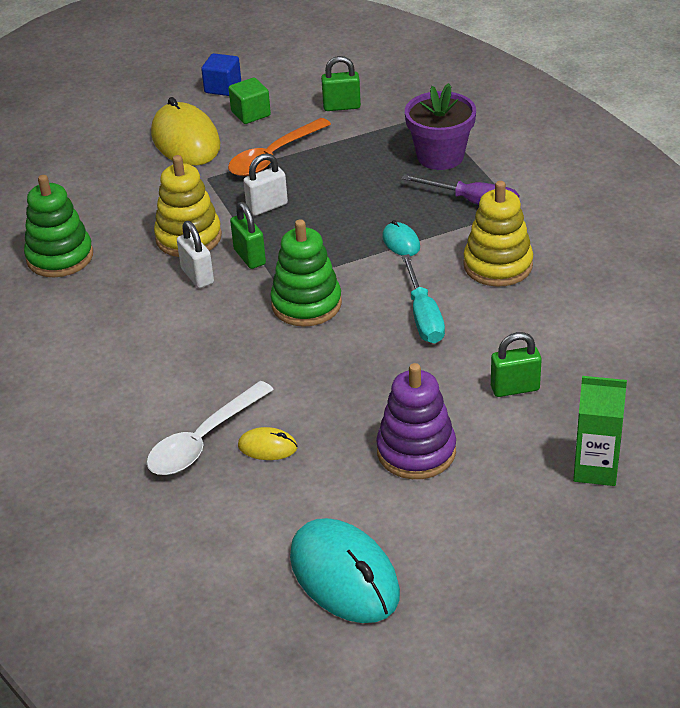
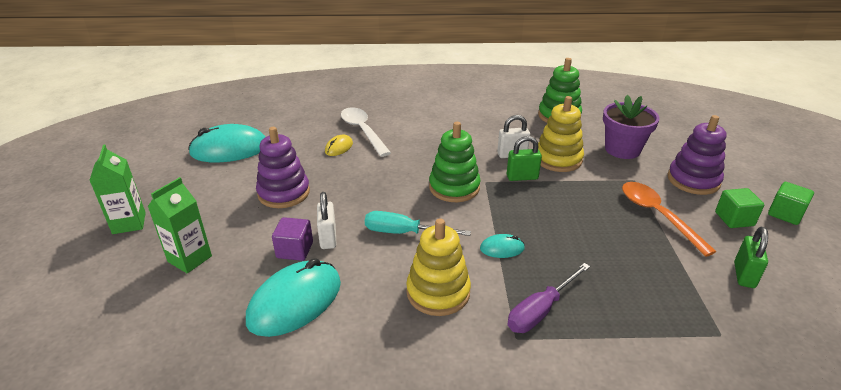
camera: 110 degrees right, 5 degrees down
yellow mouse [151,97,220,166] -> purple stacking toy [668,115,727,195]
blue cube [201,53,241,96] -> green cube [768,182,814,225]
white padlock [243,153,288,216] -> white padlock moved to [317,192,336,249]
purple flower pot [405,83,476,170] -> purple flower pot moved to [603,95,660,159]
green padlock [491,332,542,397] -> purple cube [272,217,313,261]
none -> green carton [89,145,146,234]
none -> turquoise mouse [246,258,341,337]

